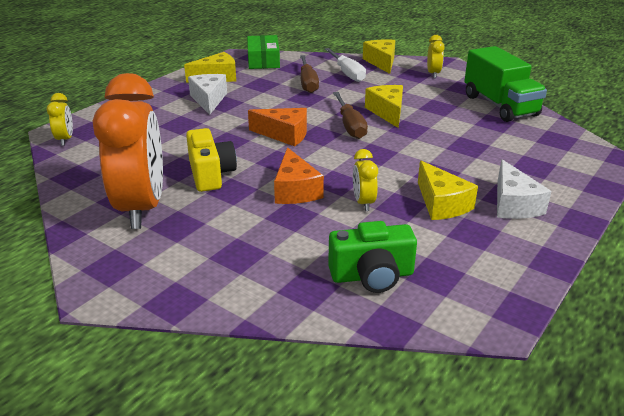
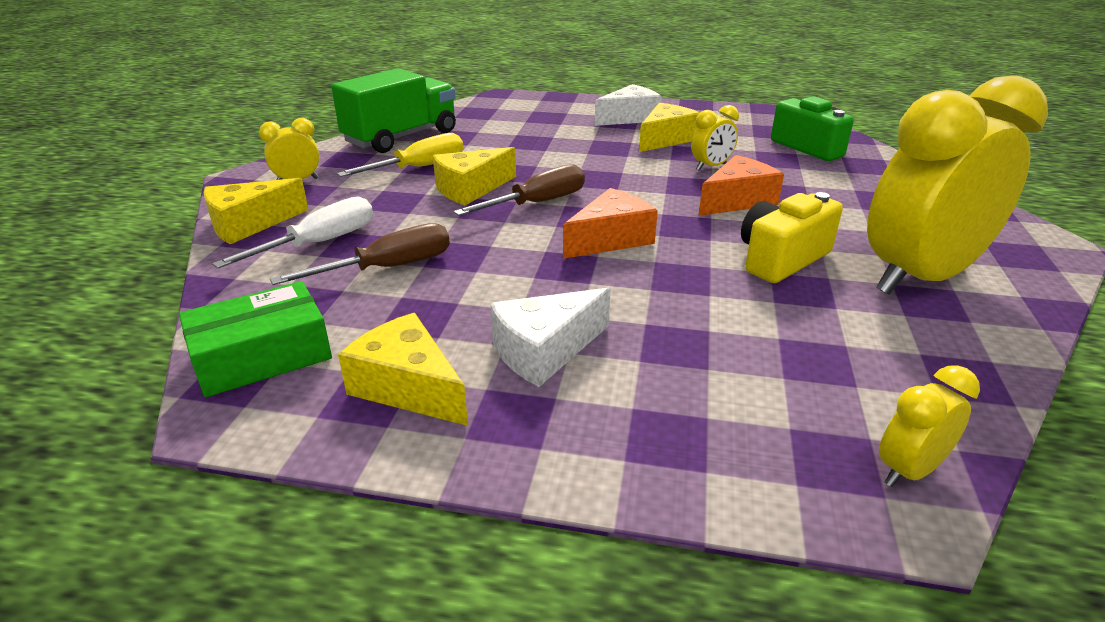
camera: 115 degrees left, 0 degrees up
orange clock [93,73,163,229] -> yellow clock [867,75,1048,295]
orange cheese [248,108,307,146] -> orange cheese turned 60 degrees clockwise [563,188,658,259]
none -> yellow screwdriver [337,133,463,177]

